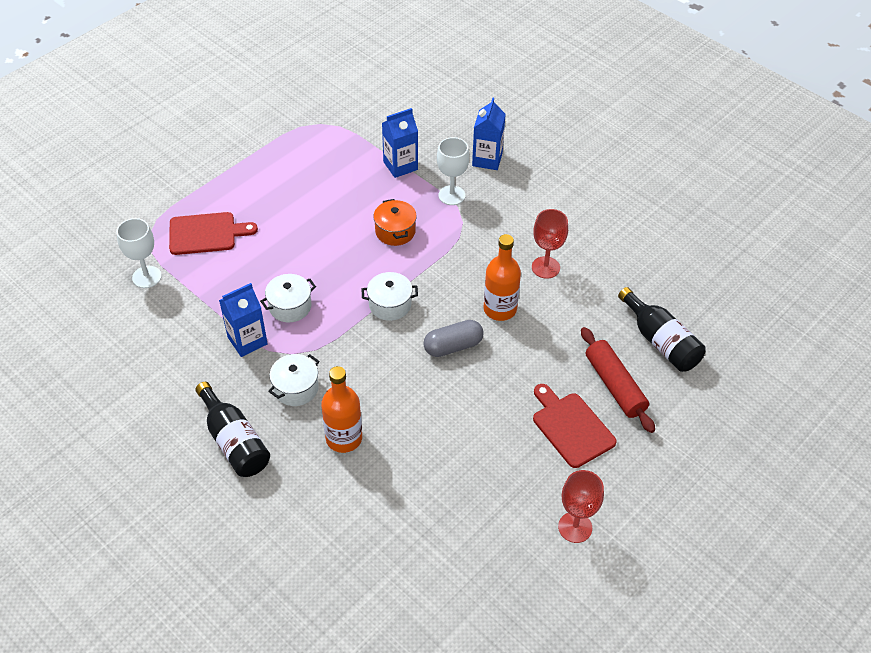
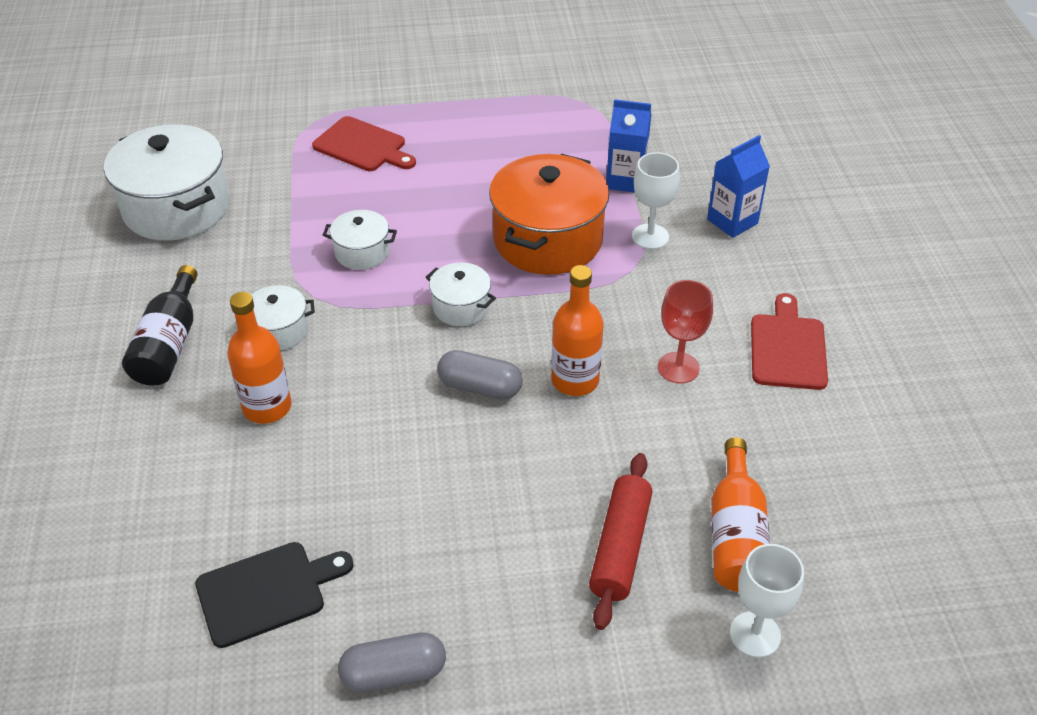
camera: 40 degrees right, 5 degrees down
white goblet [117,218,162,288] -> white goblet moved to [730,544,804,658]
blue carton [219,283,268,357] -> none
orange pot [373,199,417,246] -> orange pot [489,154,609,275], size x2.02
red cutting board [533,384,617,468] -> red cutting board moved to [751,293,828,390]
red goblet [558,470,604,543] -> grey capsule [338,632,446,692]
black bottle [618,287,706,372] -> orange bottle [711,437,770,592]
none -> white pot [104,124,230,241]
none -> black cutting board [195,542,354,648]

